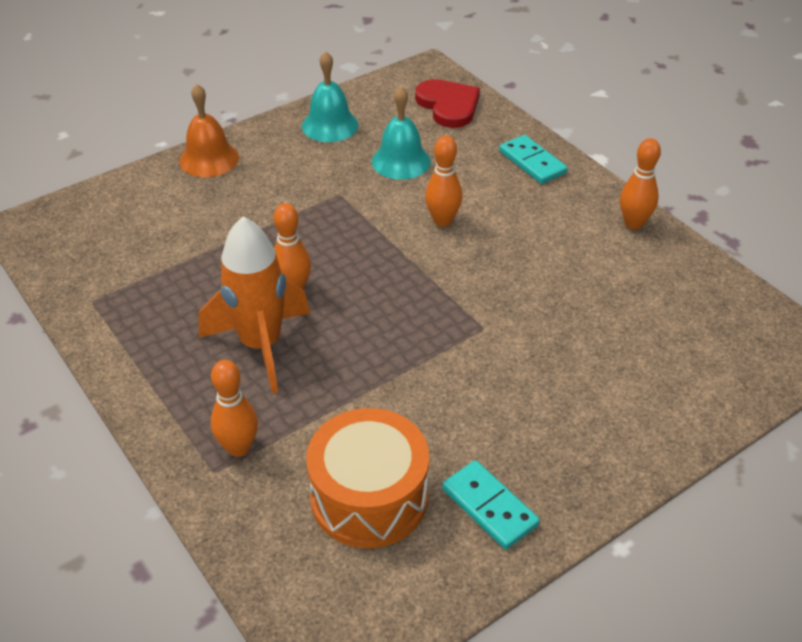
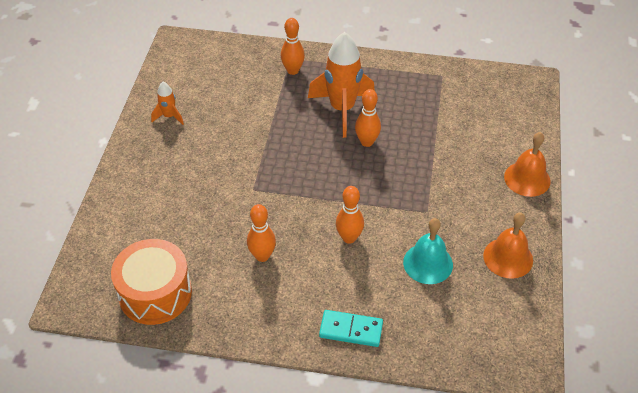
camera: 135 degrees right, 5 degrees up
turquoise bell [302,51,358,142] -> orange bell [483,213,533,279]
orange drum [306,408,429,548] -> orange drum moved to [111,239,192,325]
red heart [415,79,480,128] -> none
turquoise domino [442,460,540,550] -> orange rocket [151,82,184,125]
orange bowling pin [620,138,661,229] -> orange bowling pin moved to [247,204,276,262]

